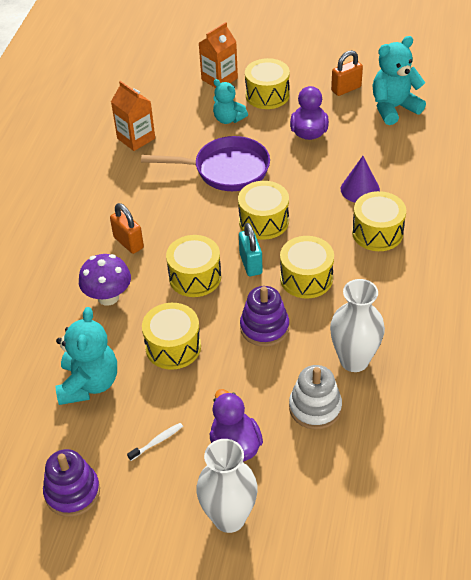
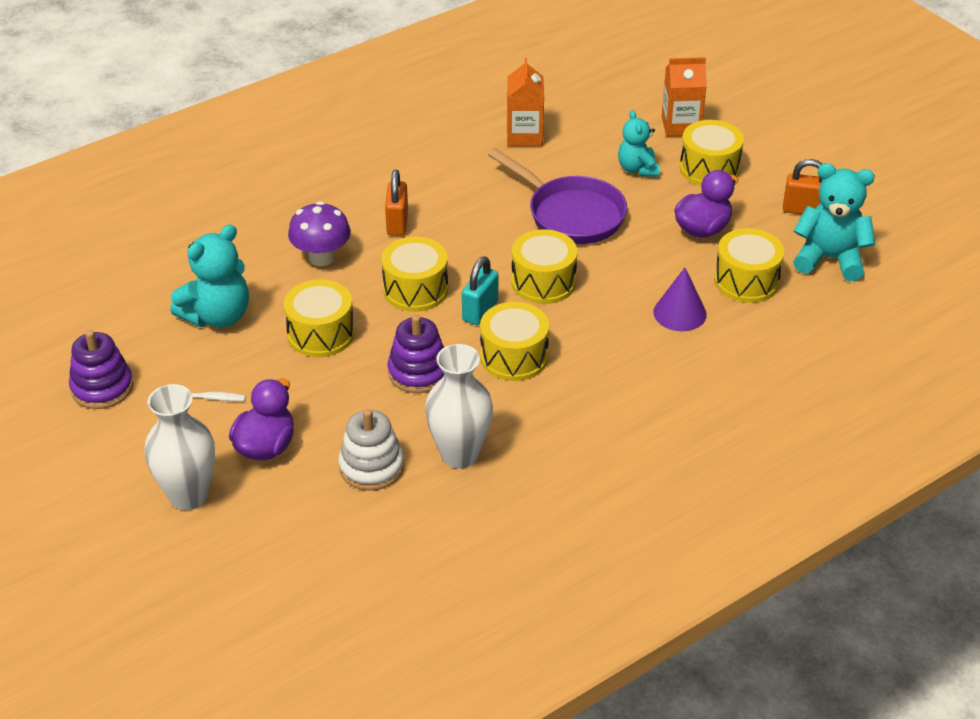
camera: 40 degrees right, 5 degrees down
yellow drum [352,191,406,251] -> yellow drum moved to [714,228,784,303]

